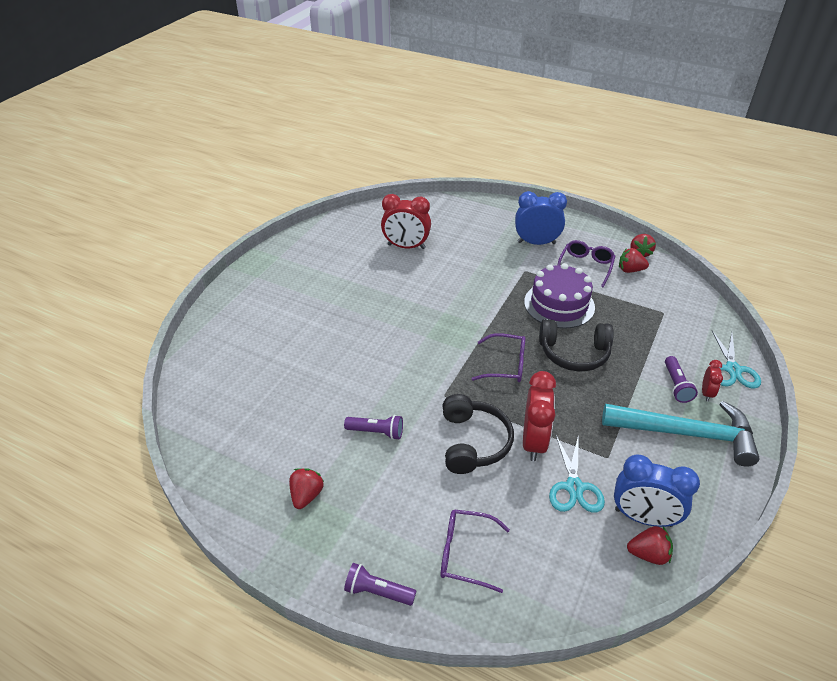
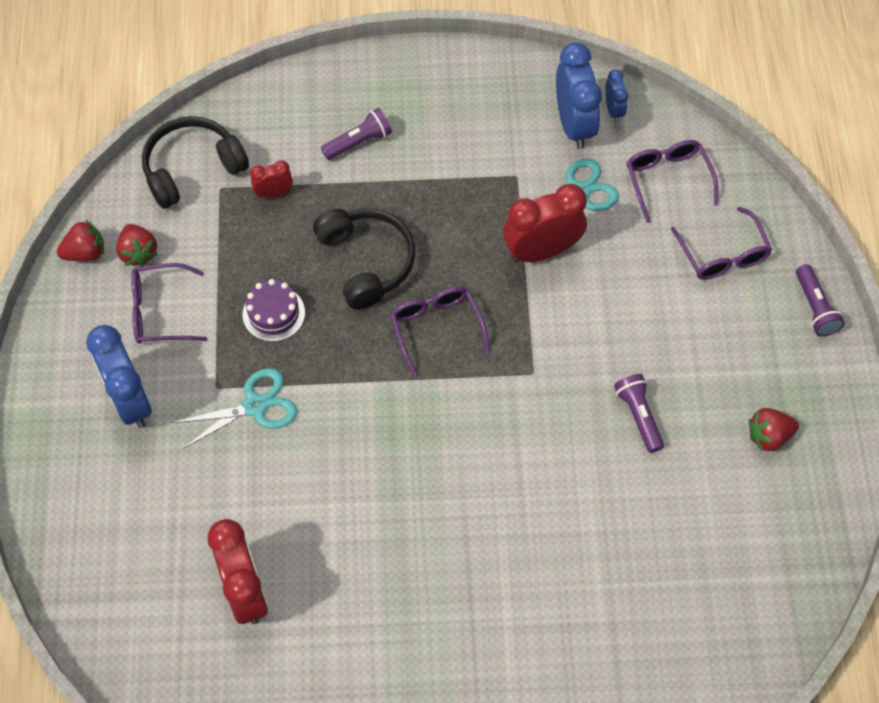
camera: 120 degrees left, 20 degrees up
black headphones [442,394,514,474] -> black headphones moved to [142,116,249,209]
purple cake [524,263,595,329] -> purple cake [243,279,305,342], size x0.57
turquoise hammer [602,401,760,467] -> none
red strawberry [627,526,673,565] -> blue clock [605,69,628,122]
red clock [702,360,723,401] -> red clock moved to [250,160,293,198]
turquoise scissors [711,330,761,389] -> turquoise scissors moved to [172,368,297,449]
none -> purple glasses [627,140,719,223]

